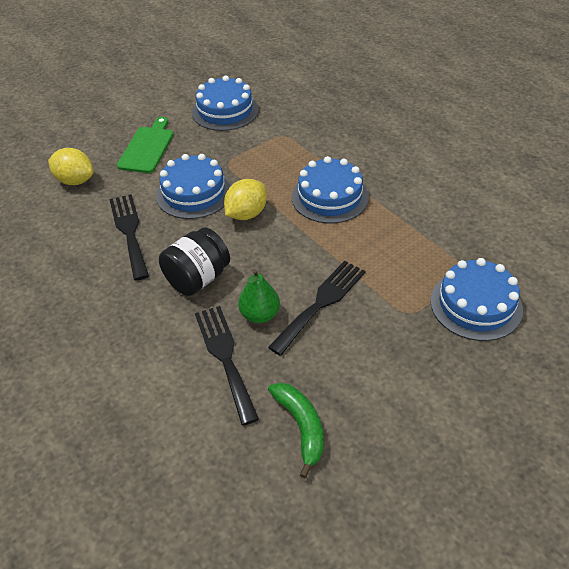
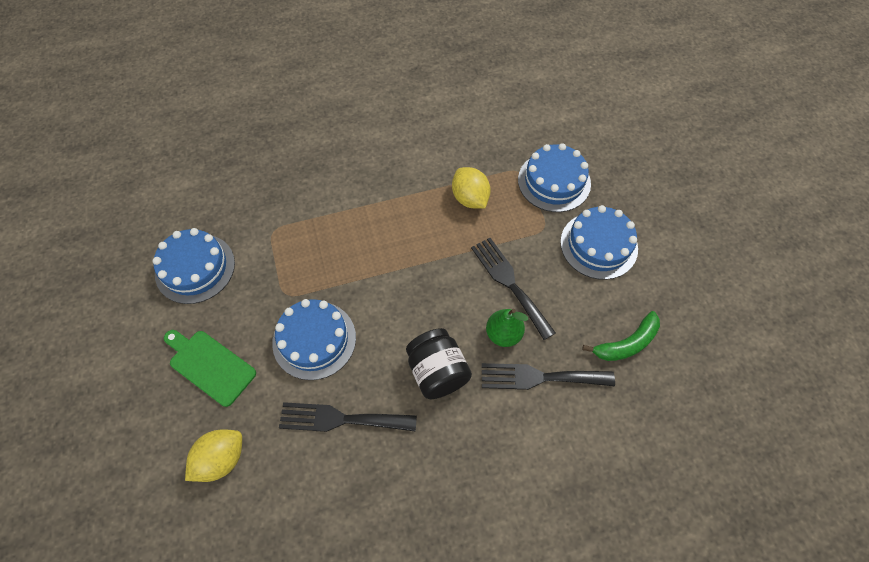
camera: 70 degrees left, 15 degrees up
yellow lemon [224,179,267,220] -> yellow lemon moved to [452,167,491,209]
green banana [268,383,324,478] -> green banana turned 150 degrees clockwise [582,311,660,361]
blue cake [292,156,369,223] -> blue cake moved to [560,205,638,280]

